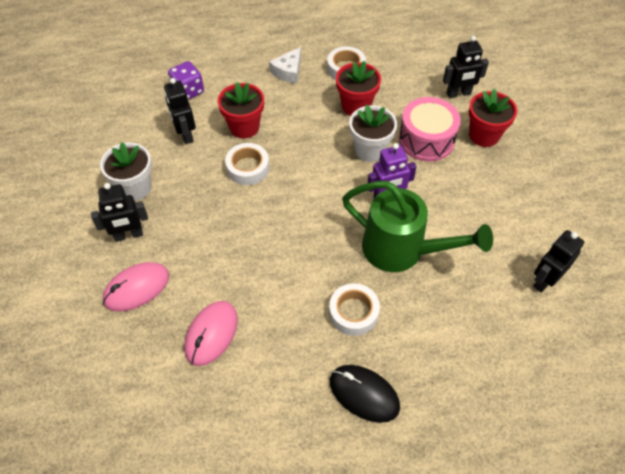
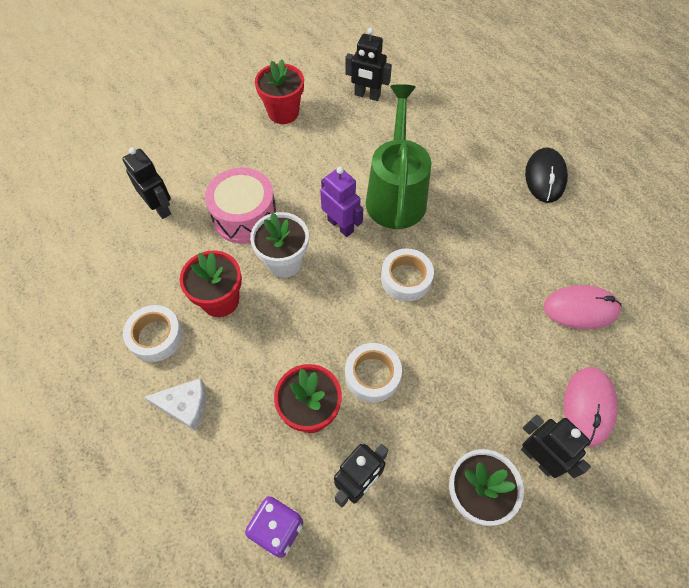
camera: 115 degrees left, 5 degrees up
pink mouse [103,262,169,312] -> pink mouse turned 75 degrees clockwise [564,367,618,447]
white tape [329,283,380,336] -> white tape moved to [381,248,434,301]
red flower pot [469,88,517,147] -> red flower pot moved to [255,59,304,124]

